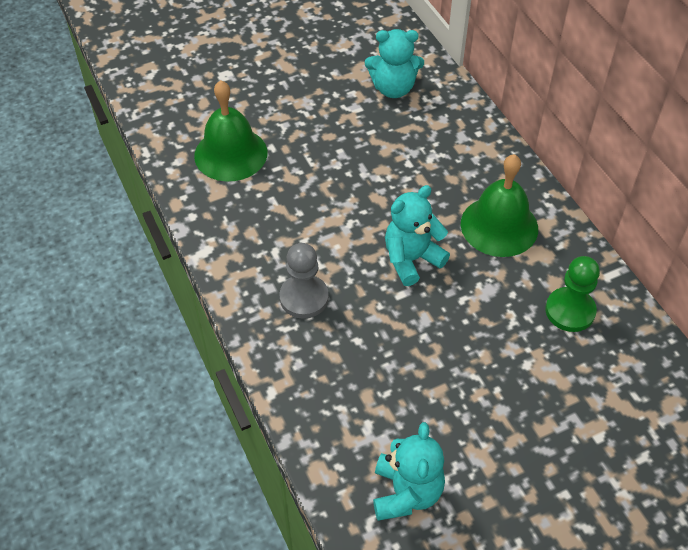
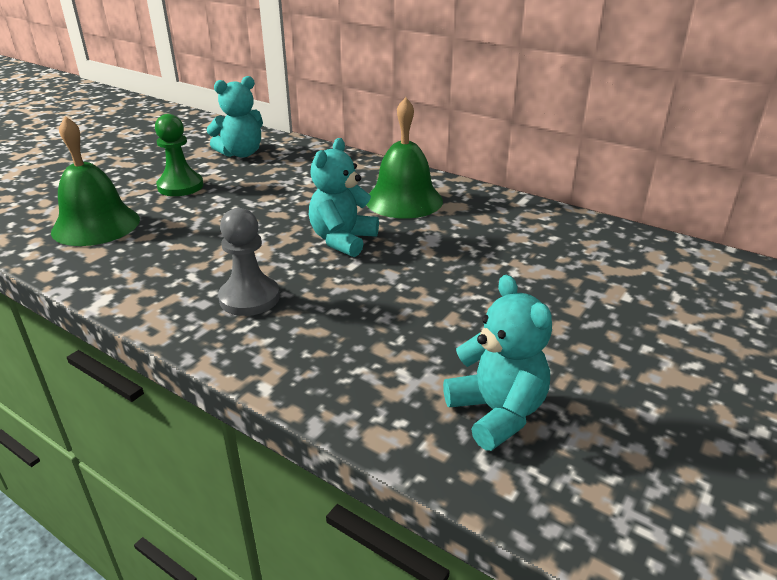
camera: 30 degrees left, 20 degrees down
green pawn [545,256,600,332] -> green pawn moved to [155,114,203,196]

